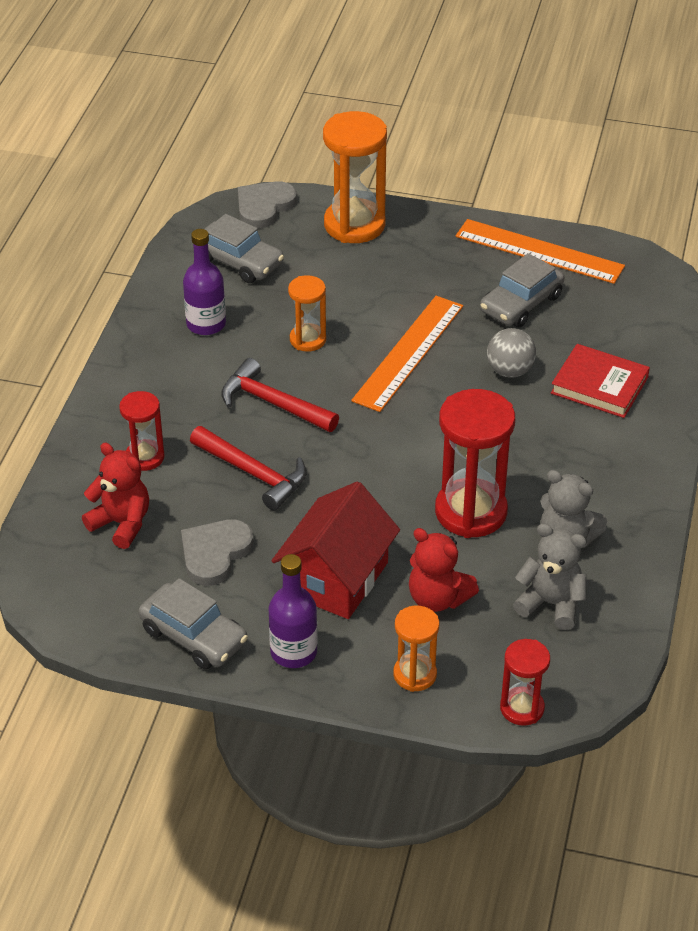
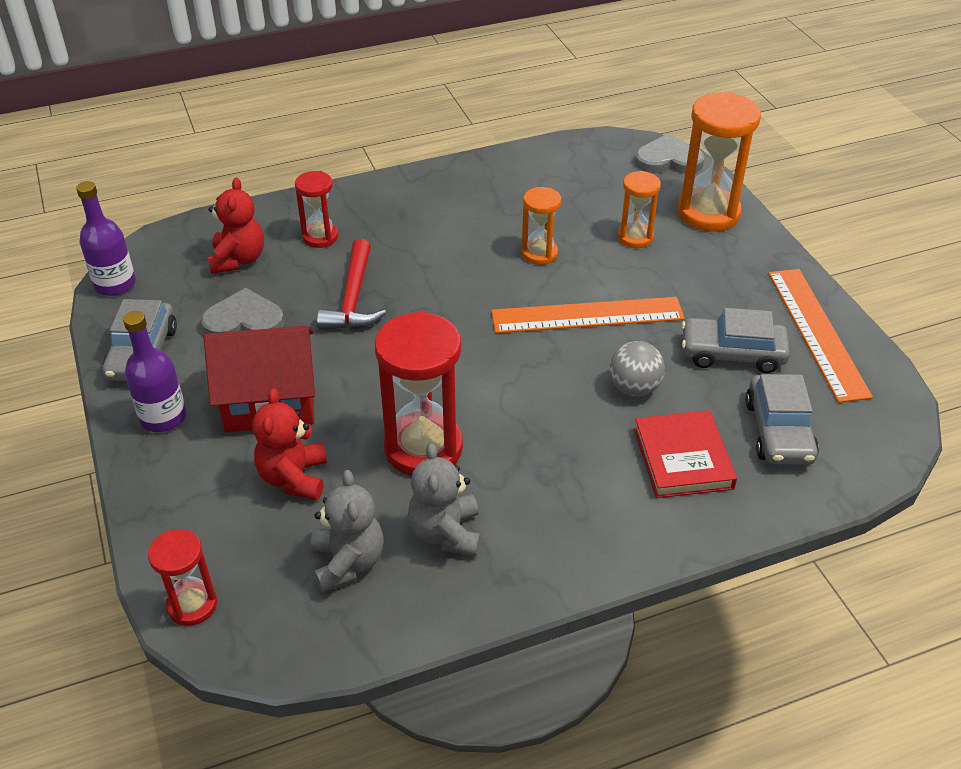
camera: 55 degrees right, 0 degrees up
purple bottle [183,229,226,335] -> purple bottle moved to [76,181,136,296]
grey car [205,214,284,283] -> grey car moved to [745,374,819,465]
red hammer [221,358,339,432] -> none
orange hourglass [393,606,439,692] -> orange hourglass moved to [617,171,661,248]

